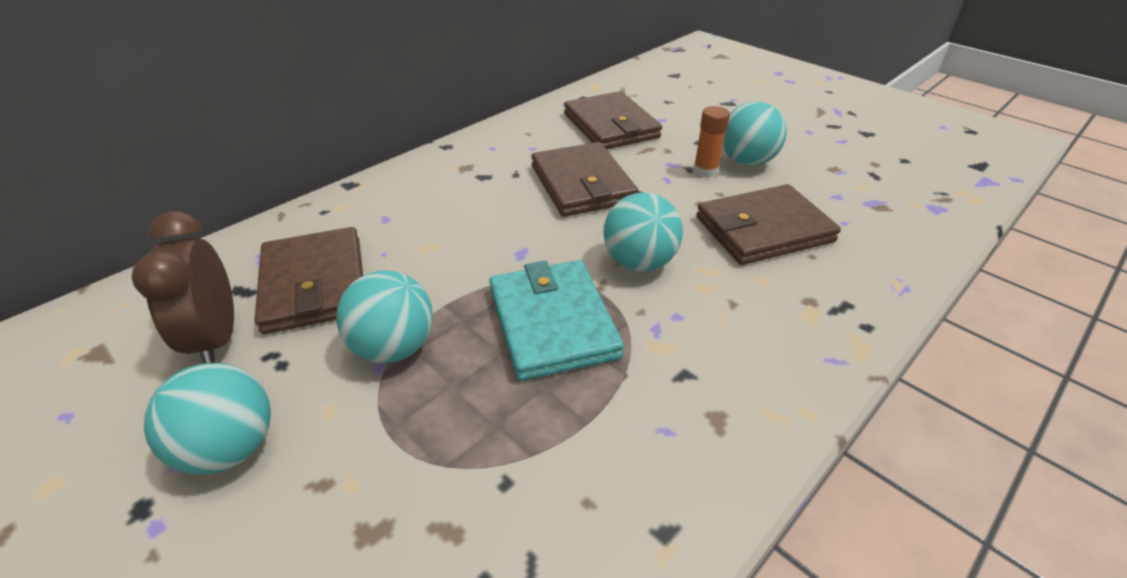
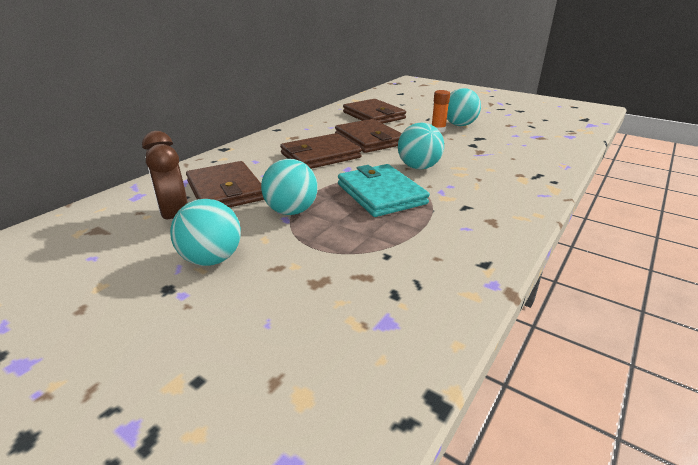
camera: 10 degrees left, 10 degrees down
brown wallet [696,184,841,265] -> brown wallet moved to [280,133,362,169]

